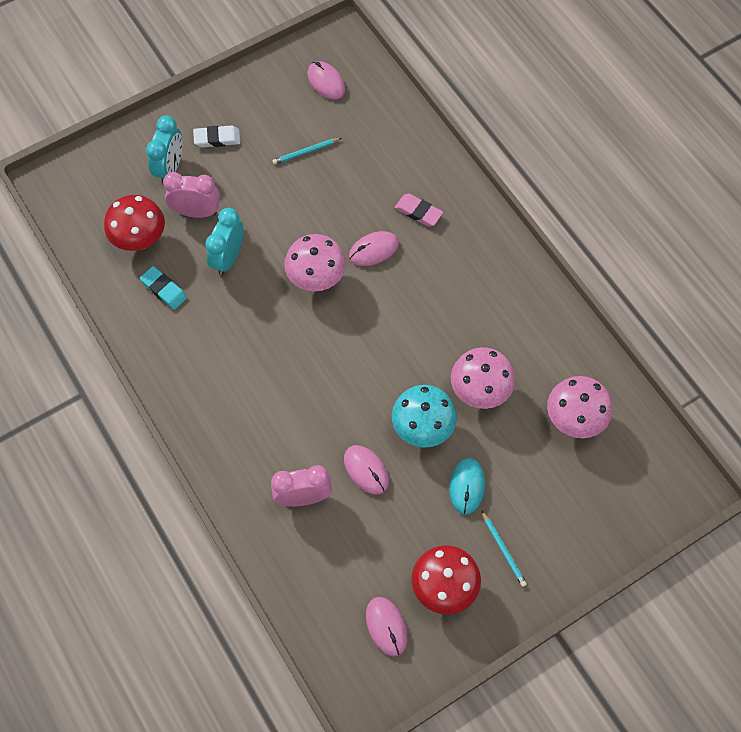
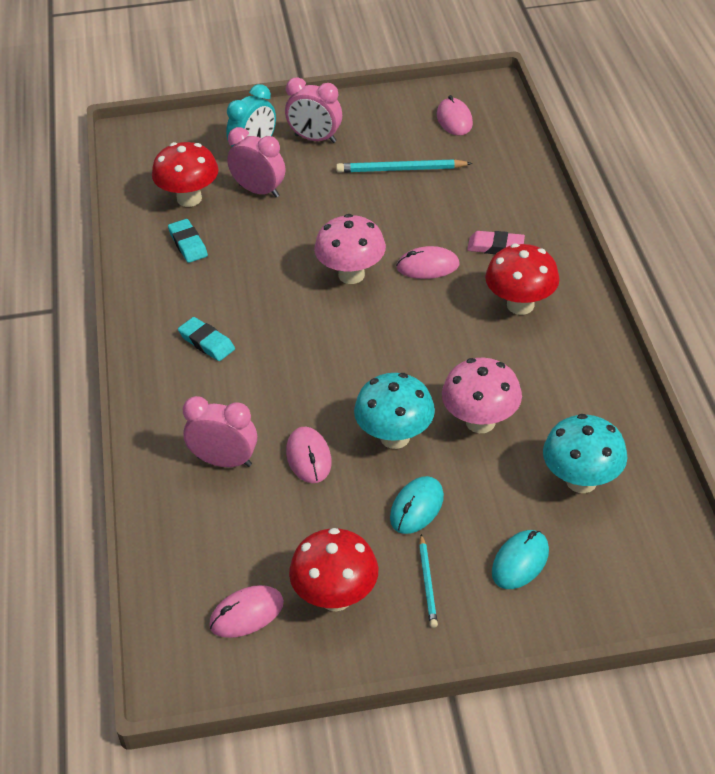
camera: 25 degrees right, 20 degrees down
white eraser [193,125,240,148] -> pink clock [285,77,342,143]
turquoise clock [205,208,244,275] -> none
turquoise pencil [272,138,341,164] -> turquoise pencil [336,159,473,173], size x1.62
pink mouse [366,597,408,656] -> pink mouse turned 60 degrees clockwise [209,585,284,638]
pink eraser [394,194,443,227] -> pink eraser turned 45 degrees counterclockwise [467,231,525,254]
pink mushroom [547,376,612,438] -> turquoise mushroom [543,414,628,493]
none -> turquoise eraser [178,317,235,361]
none -> red mushroom [485,243,560,315]
none -> turquoise mouse [492,530,549,589]

